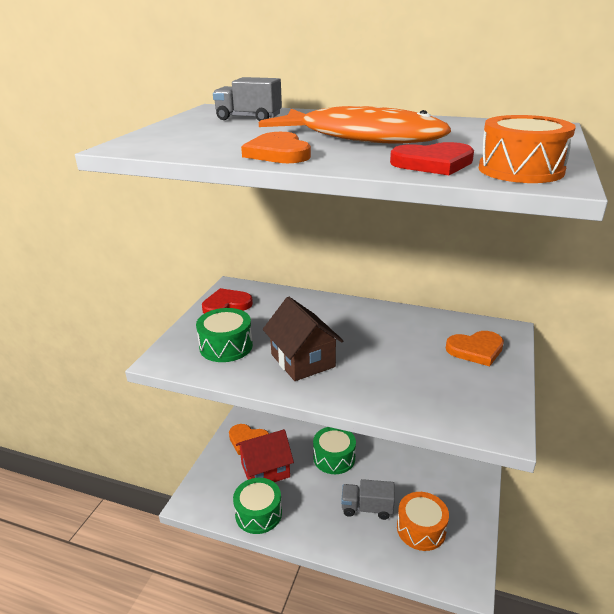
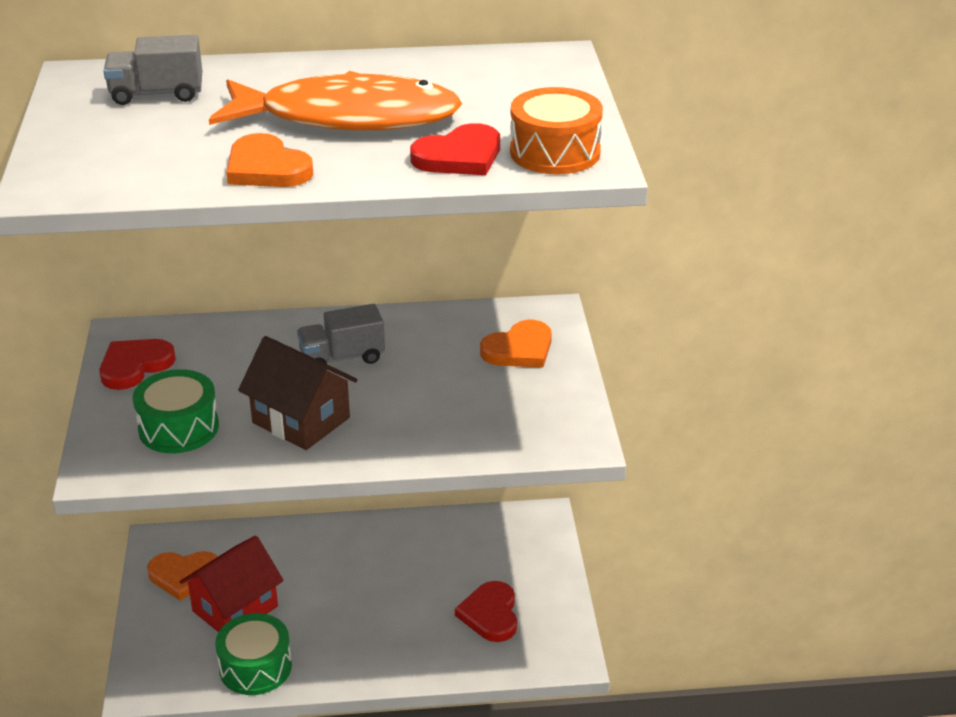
camera: 25 degrees left, 5 degrees up
green drum [313,427,356,474] -> none
grey truck [341,479,395,520] -> grey truck moved to [297,304,385,364]
orange drum [397,492,449,551] -> red heart [455,581,517,642]

